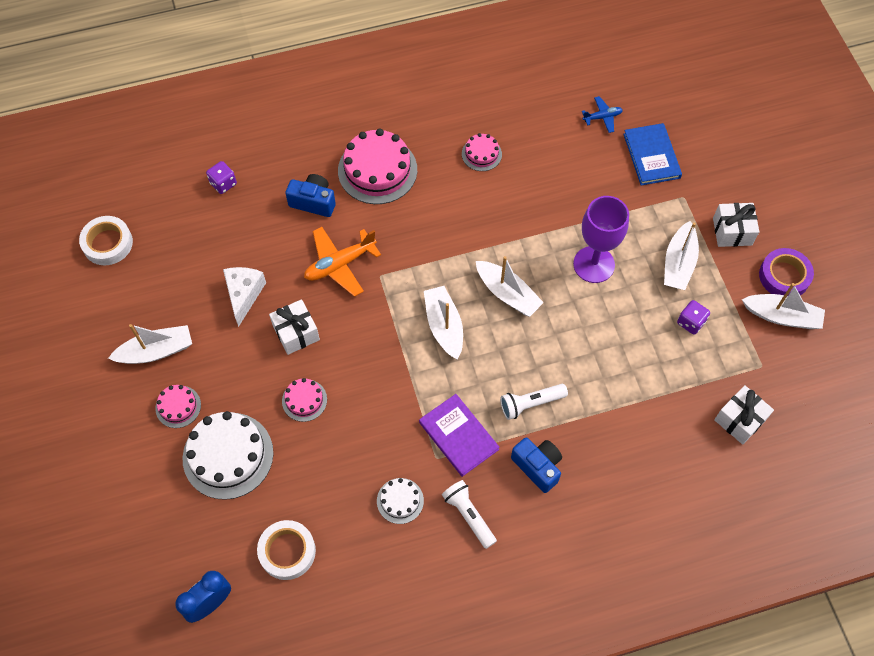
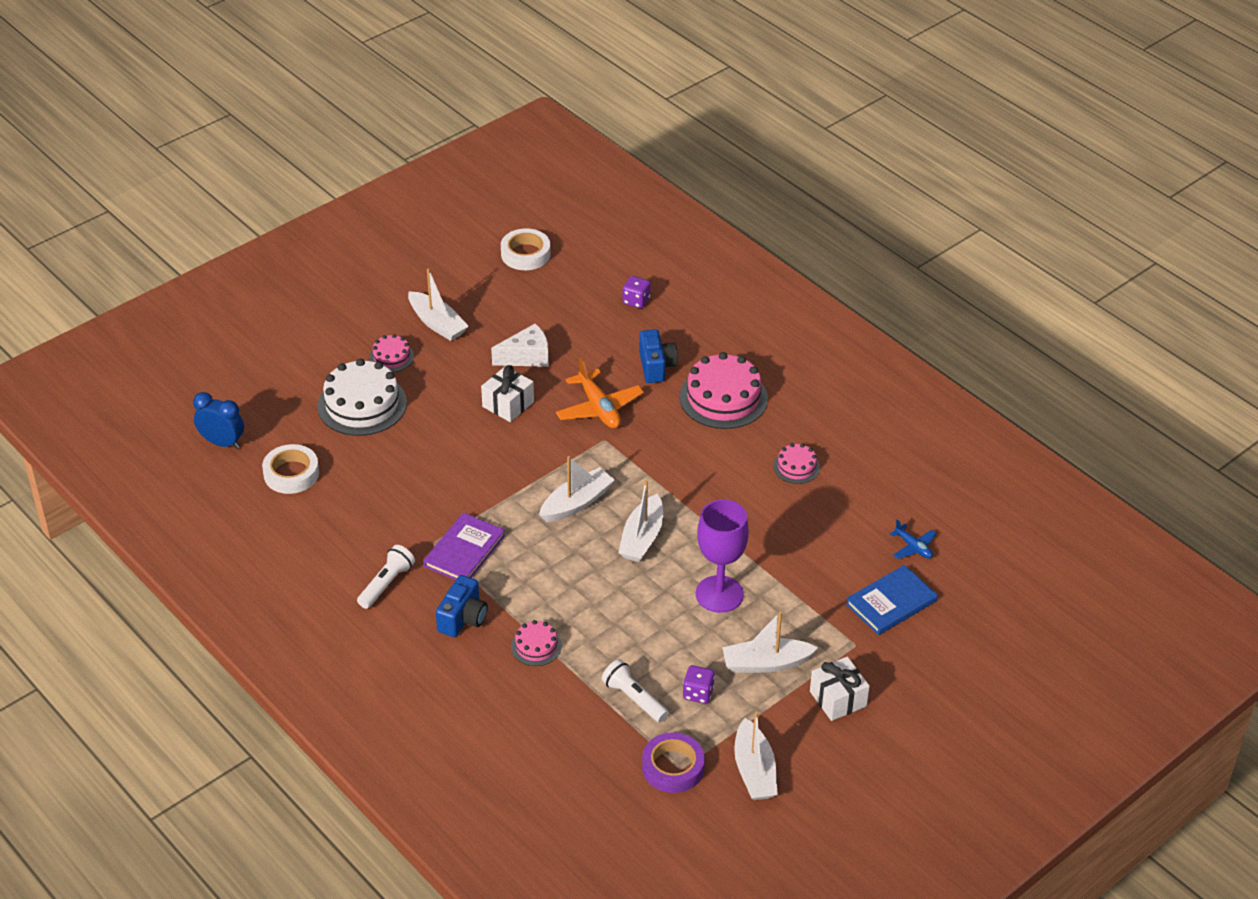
camera: 65 degrees right, 20 degrees down
pink cake [282,378,327,422] -> pink cake moved to [511,620,562,666]
orange plane [304,227,381,297] -> orange plane turned 150 degrees counterclockwise [556,357,644,428]
white cake [377,478,424,524] -> none
white flashlight [500,384,568,420] -> white flashlight moved to [602,659,669,723]
white gift [714,385,774,445] -> none
purple tape [759,248,814,295] -> purple tape moved to [642,732,705,793]

